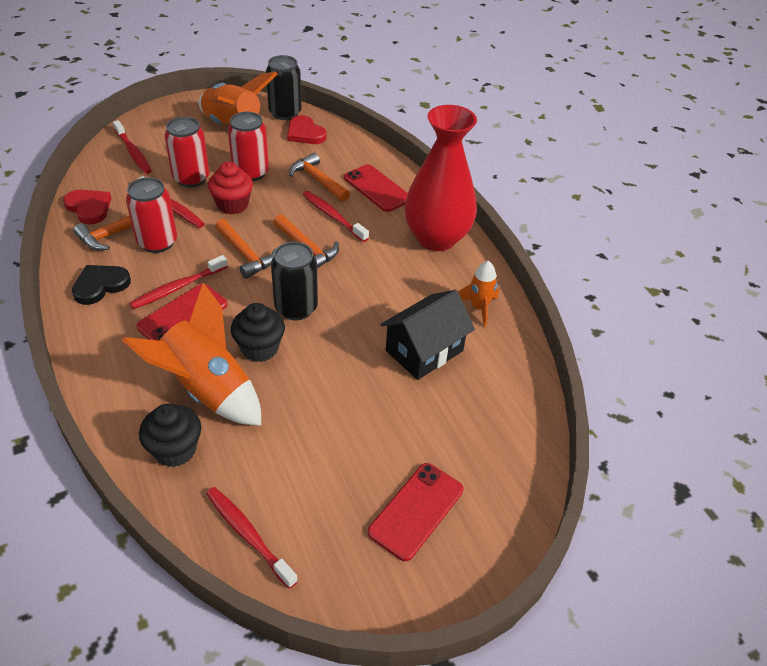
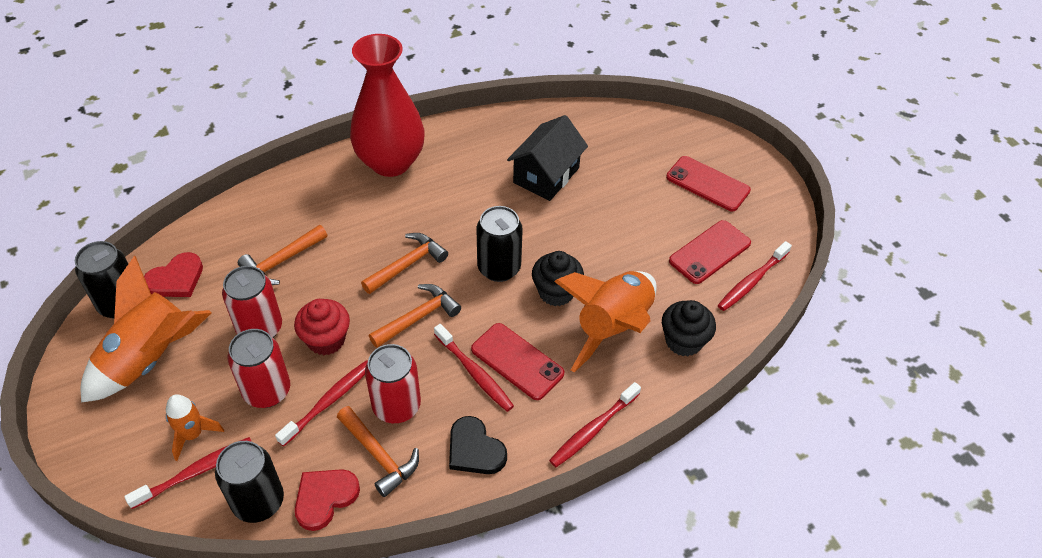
camera: 90 degrees left, 5 degrees up
red toothbrush [302,191,369,242] -> red toothbrush moved to [549,382,641,467]
red phone [344,164,408,212] -> red phone moved to [669,220,751,284]
black house [380,290,475,380] -> black house turned 75 degrees clockwise [507,115,588,201]
orange rocket [458,261,499,327] -> orange rocket moved to [166,394,224,461]
none -> black can [215,441,284,523]

